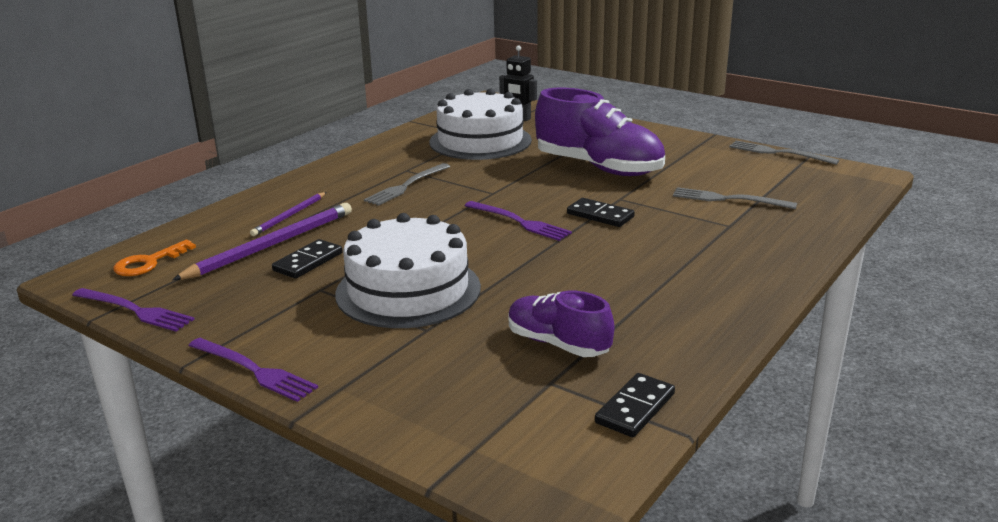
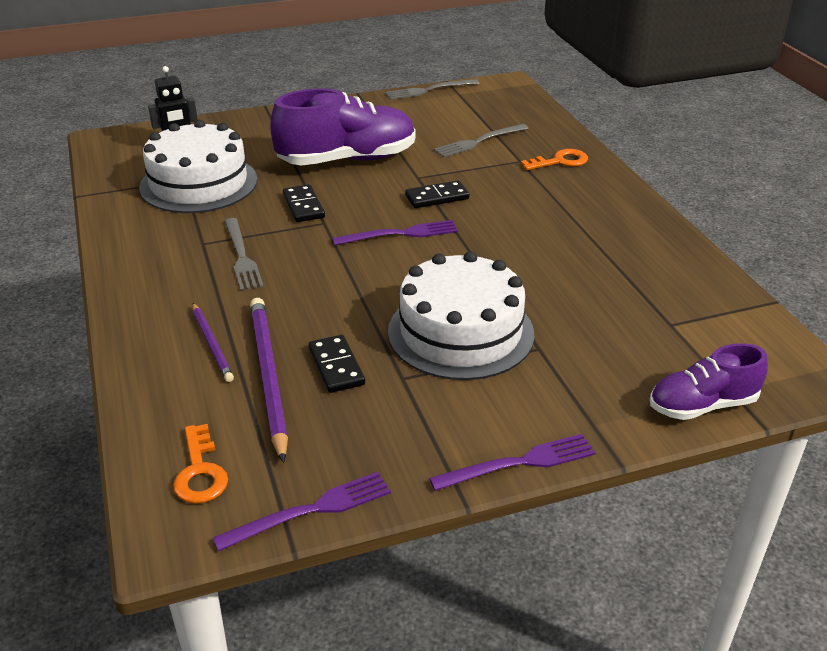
camera: 55 degrees left, 10 degrees up
purple shoe [509,291,614,357] -> purple shoe moved to [650,343,768,420]
black domino [595,373,675,437] -> black domino moved to [283,184,325,222]
none -> orange key [521,149,588,170]

